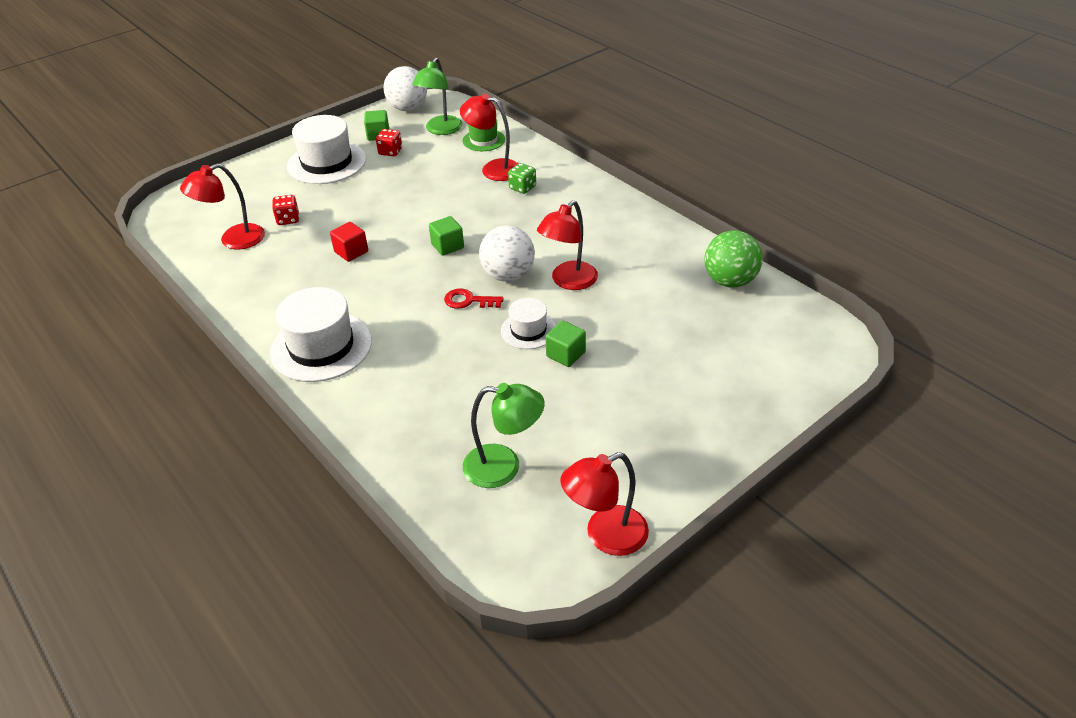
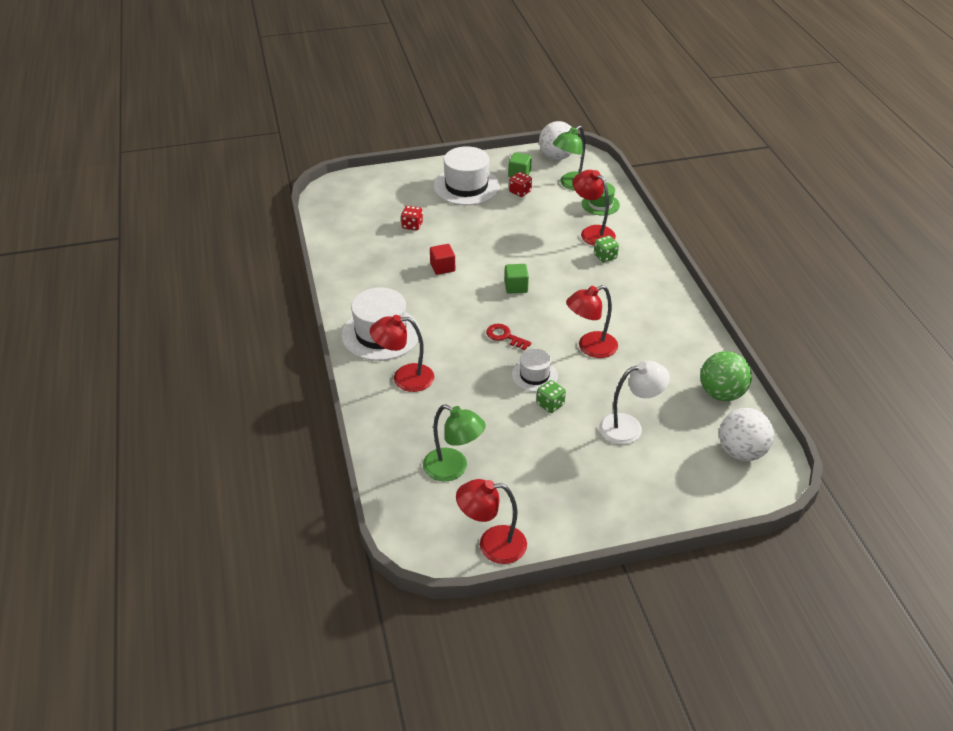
camera: 25 degrees right, 0 degrees up
red lamp [180,164,265,250] -> red lamp moved to [370,315,434,392]
white ball [479,226,535,282] -> white ball moved to [719,408,774,461]
green cube [546,321,586,367] -> green dice [536,380,566,413]
none -> white lamp [599,361,670,445]

